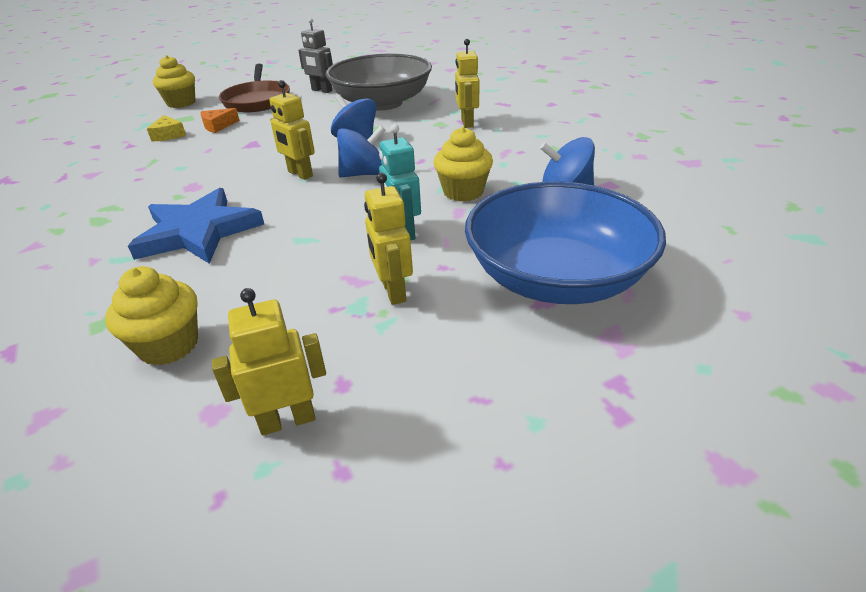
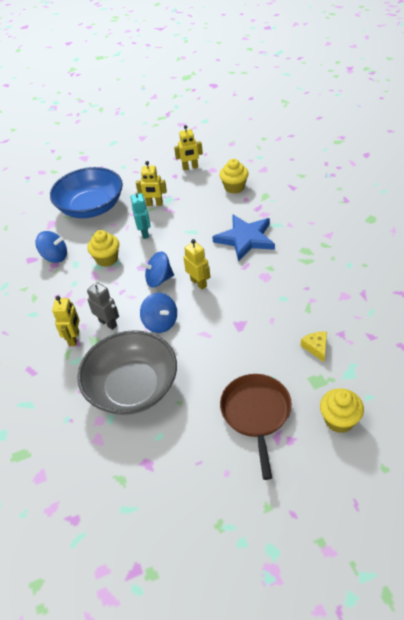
camera: 170 degrees left, 10 degrees up
orange cheese [200,108,240,133] -> none
grey robot [298,18,333,93] -> grey robot moved to [87,281,119,330]
yellow robot [364,173,413,305] -> yellow robot turned 105 degrees clockwise [136,161,167,206]

